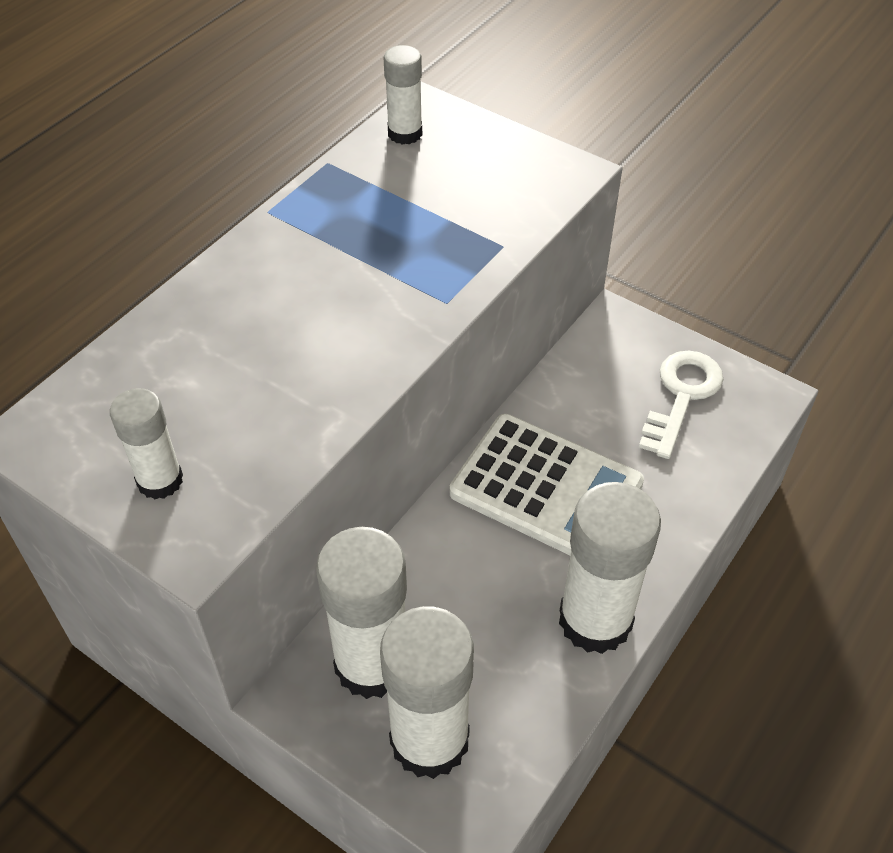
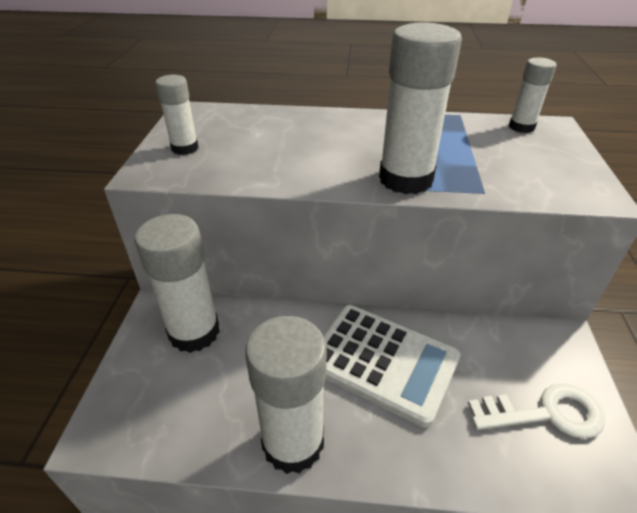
camera: 60 degrees right, 10 degrees down
white glue stick [380,606,474,779] -> white glue stick moved to [379,22,462,195]
white calculator [450,414,644,555] -> white calculator turned 60 degrees counterclockwise [323,305,461,428]

